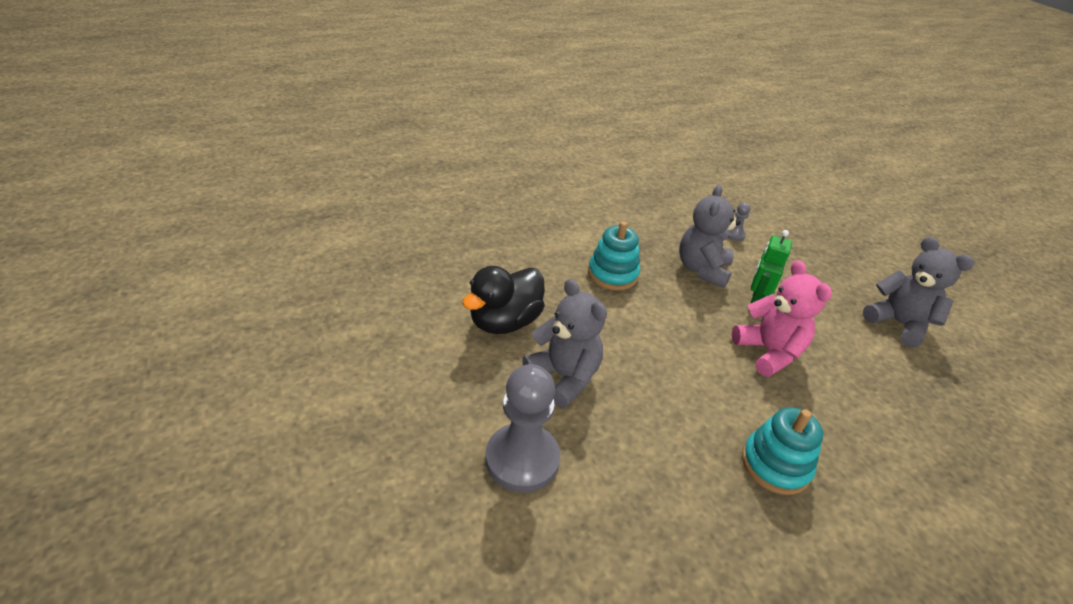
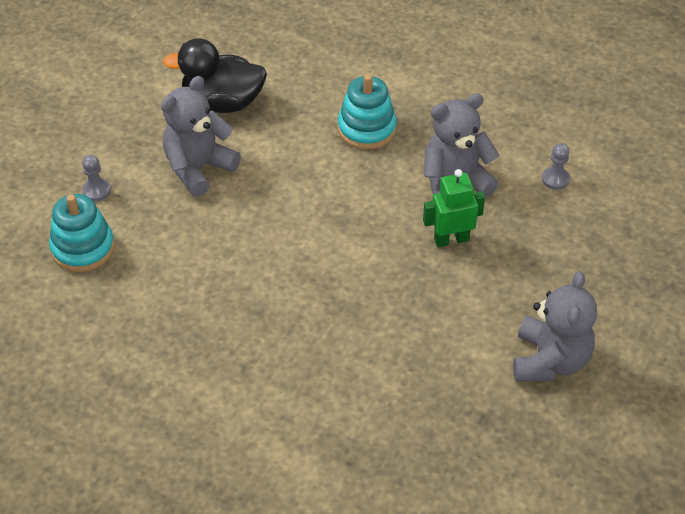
camera: 55 degrees right, 10 degrees up
grey pawn [486,364,560,493] -> grey pawn [82,155,111,201], size x0.44
grey teddy bear [522,279,607,408] -> grey teddy bear turned 150 degrees counterclockwise [161,76,241,197]
pink teddy bear [732,260,832,377] -> none
turquoise stacking toy [742,407,823,495] -> turquoise stacking toy moved to [49,194,115,272]

